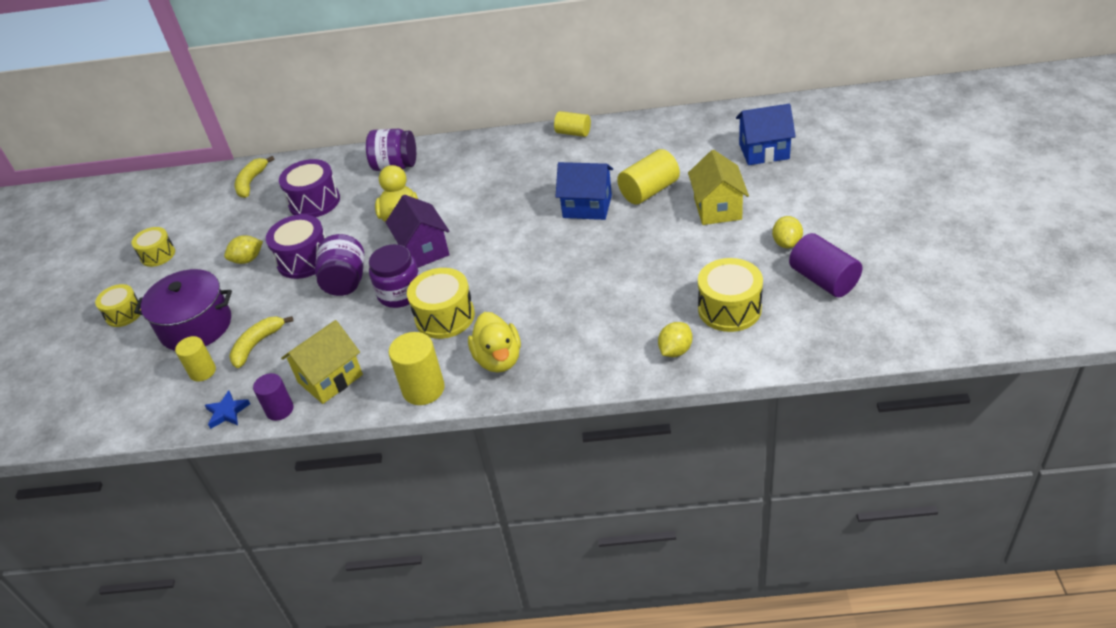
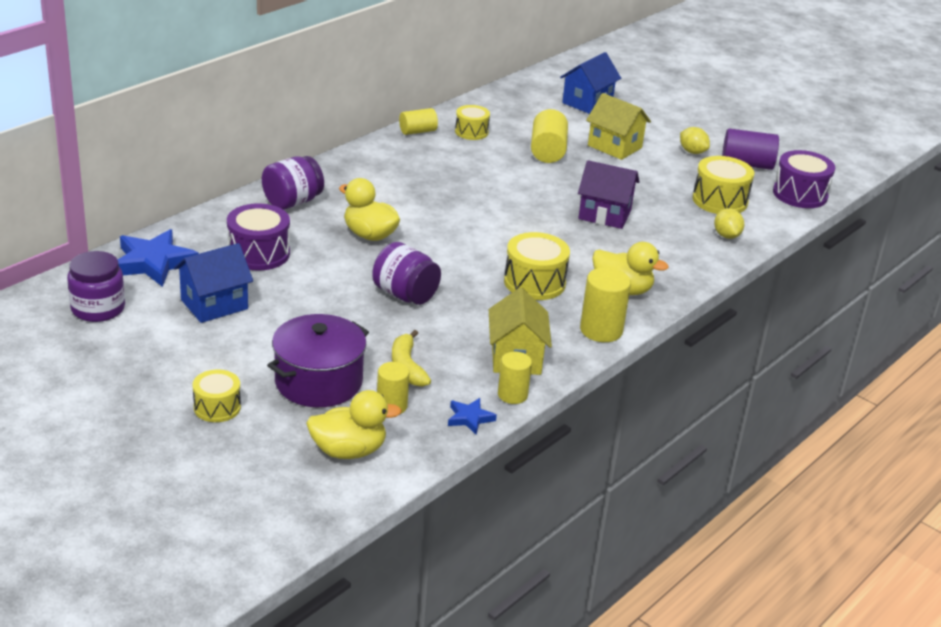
camera: 55 degrees left, 10 degrees down
yellow drum [132,227,175,267] -> yellow drum moved to [455,105,490,140]
yellow lemon [224,235,263,264] -> none
yellow banana [235,156,274,198] -> blue star [118,229,199,287]
purple cylinder [253,373,293,421] -> yellow cylinder [498,352,532,404]
purple drum [266,214,326,279] -> purple drum moved to [773,150,835,208]
purple jar [369,244,420,308] -> purple jar moved to [67,251,125,322]
purple house [386,195,449,268] -> purple house moved to [578,160,639,229]
blue house [556,162,613,220] -> blue house moved to [174,243,253,323]
none -> yellow duck [306,390,402,459]

